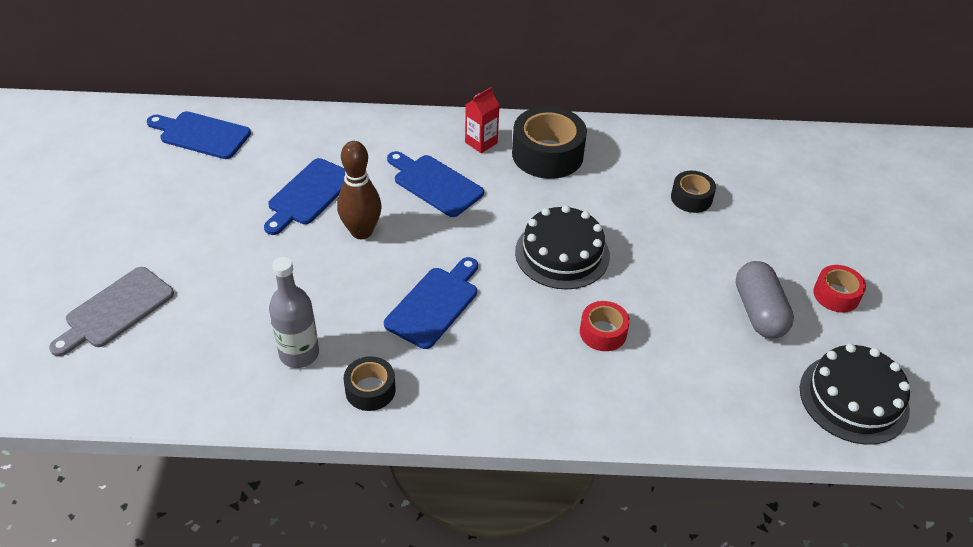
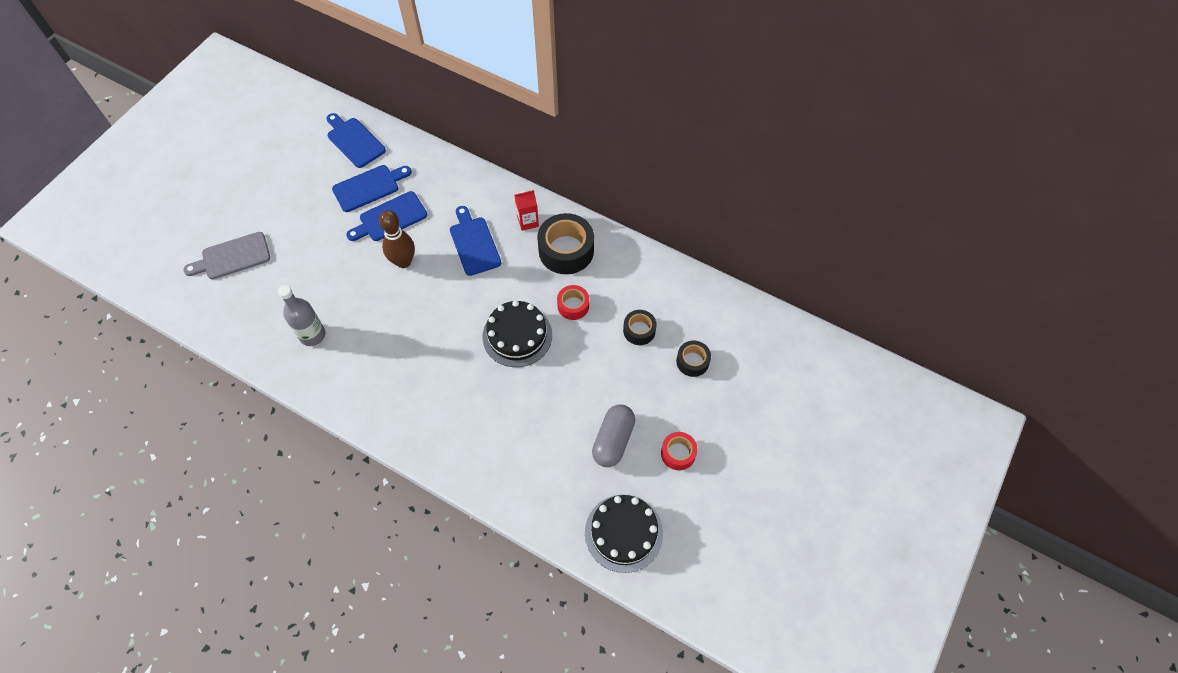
camera: 30 degrees right, 15 degrees up
black tape [344,356,396,411] -> black tape moved to [676,341,711,377]
blue cutting board [384,257,478,349] -> blue cutting board moved to [332,165,411,212]
red tape [580,301,630,351] -> red tape moved to [557,285,589,320]

